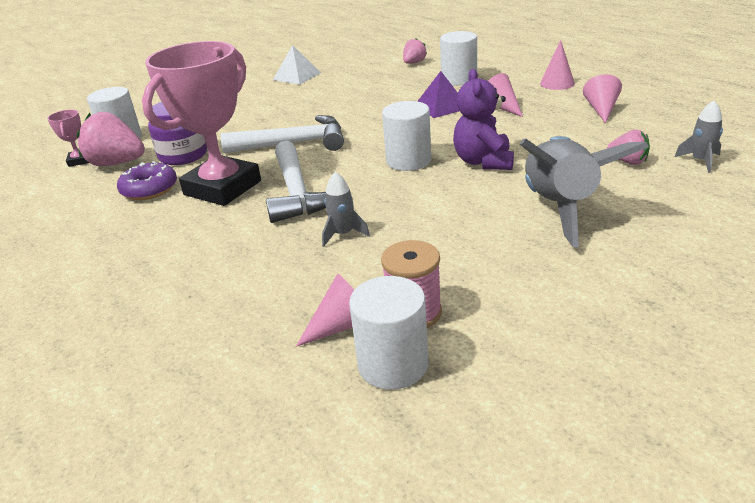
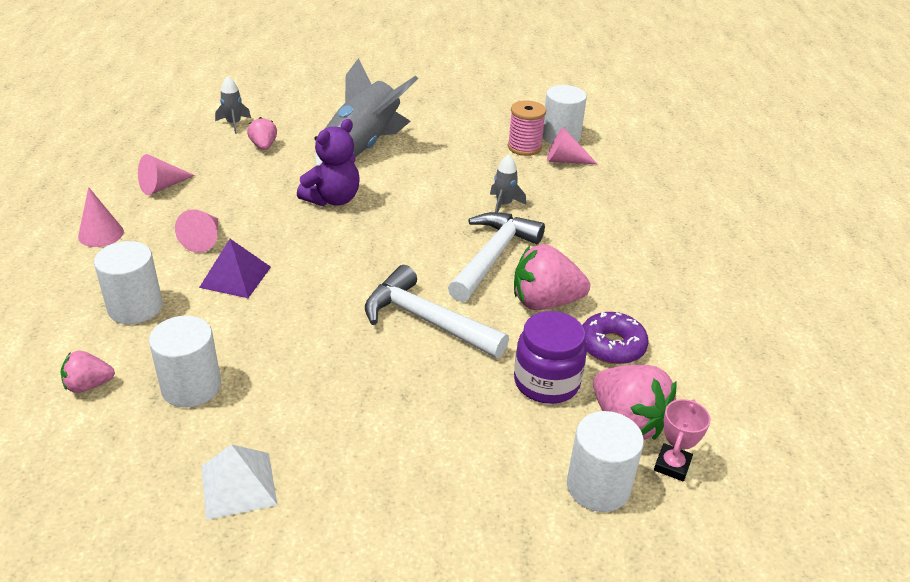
camera: 145 degrees left, 5 degrees up
pink trophy [142,41,261,206] -> pink strawberry [514,244,590,310]
white cylinder [382,101,431,171] -> white cylinder moved to [149,316,221,408]

